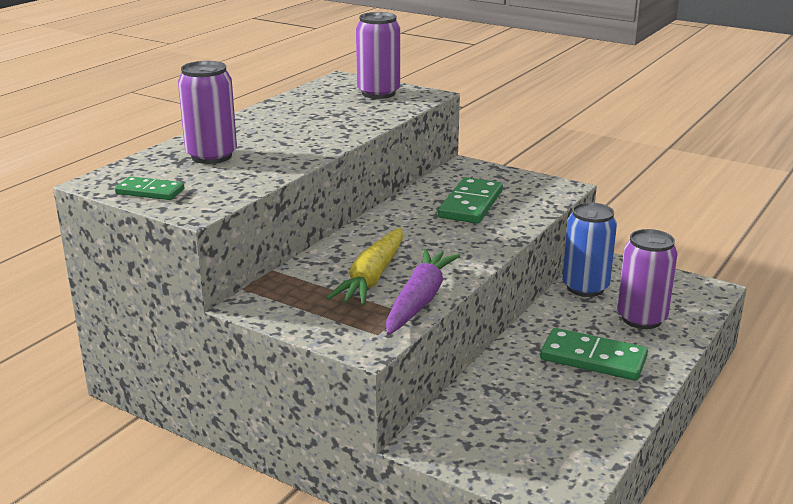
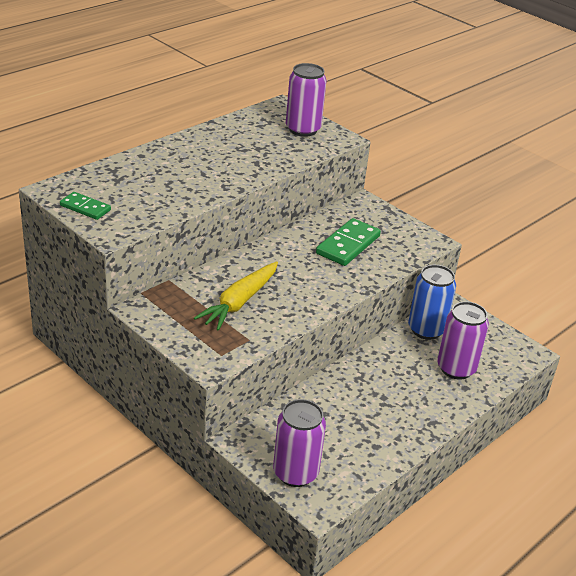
camera: 10 degrees right, 10 degrees up
purple can [178,61,237,164] -> purple can moved to [273,399,326,487]
purple carrot [386,249,460,335] -> none
green domino [540,328,648,381] -> none

